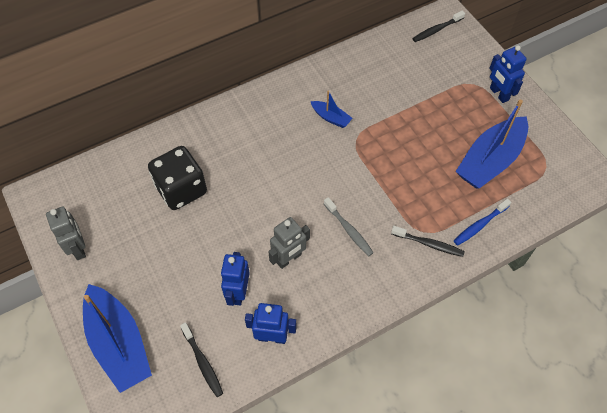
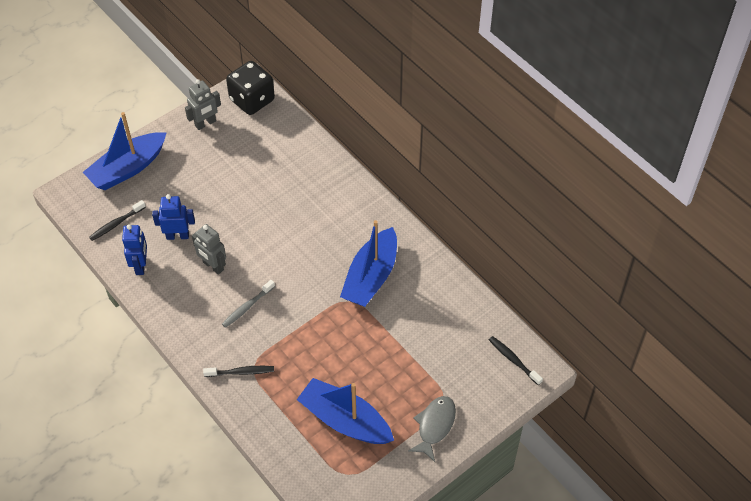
camera: 80 degrees right, 5 degrees down
black dice [148,146,207,210] -> black dice moved to [226,61,275,115]
blue boat [310,91,352,128] -> blue boat [340,220,397,307], size x2.13
black toothbrush [391,226,465,257] -> black toothbrush turned 105 degrees counterclockwise [203,366,274,377]
blue toothbrush [454,199,511,246] -> none
blue robot [489,45,527,103] -> grey fish [408,396,456,462]

